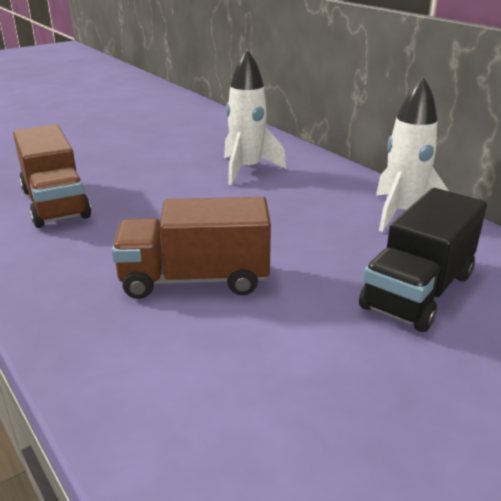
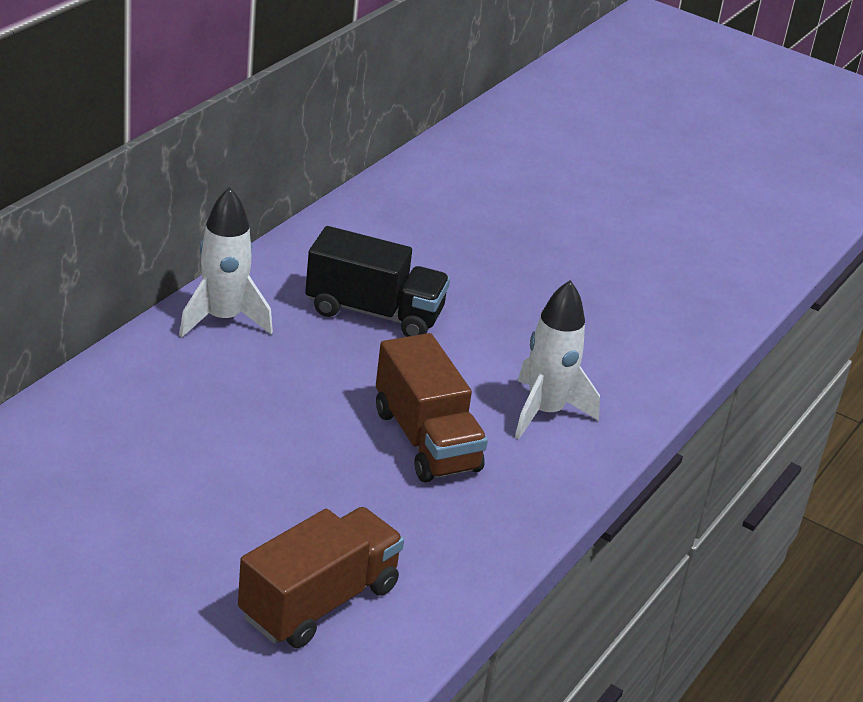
camera: 115 degrees left, 5 degrees up
white rocket [224,49,287,185] -> white rocket moved to [515,280,600,439]

